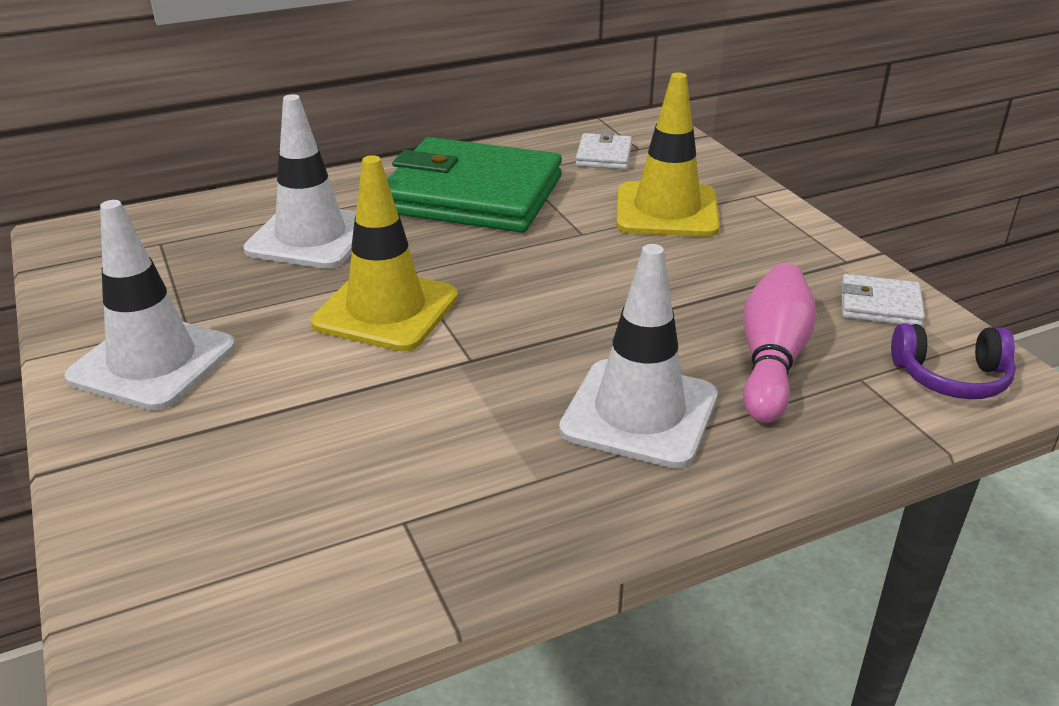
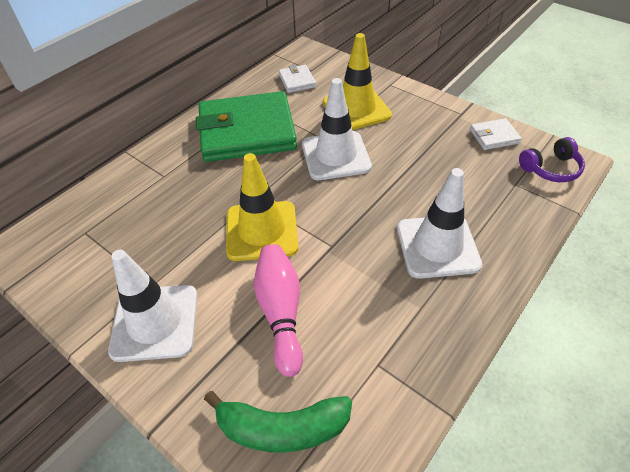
camera: 25 degrees left, 15 degrees up
white traffic cone [243,94,356,269] -> white traffic cone moved to [302,78,372,180]
pink bowling pin [743,263,817,423] -> pink bowling pin moved to [254,244,303,377]
none -> green banana [204,391,352,453]

